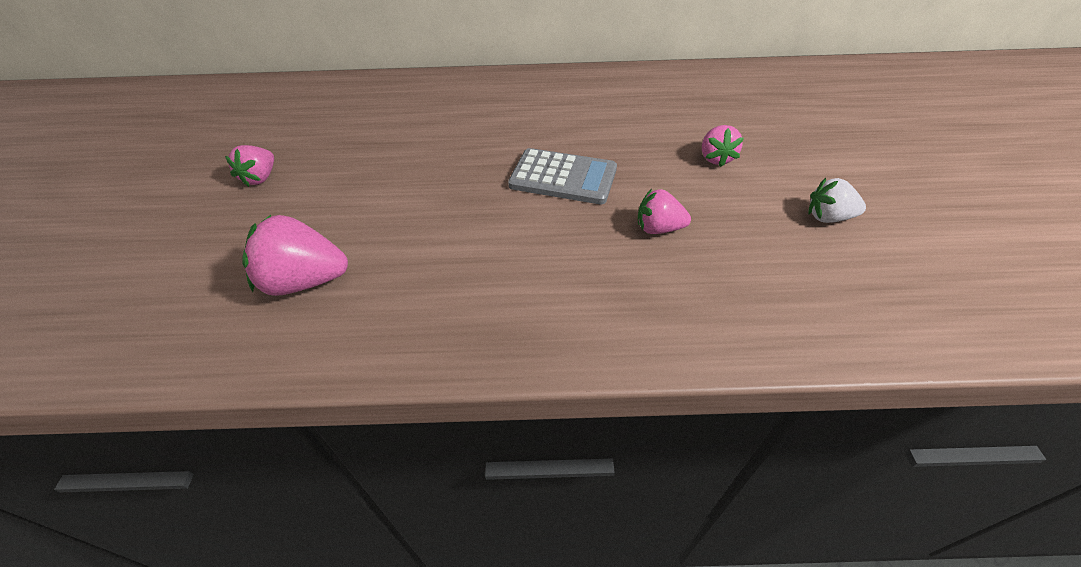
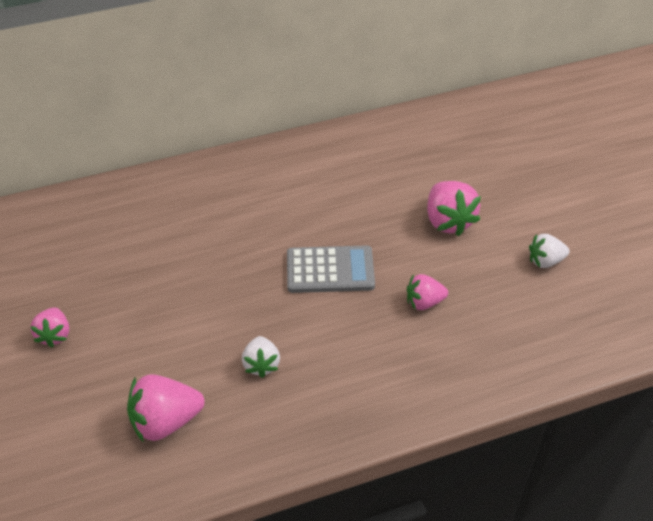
camera: 20 degrees left, 0 degrees up
pink strawberry [702,125,744,167] -> pink strawberry [427,181,481,236], size x1.61
none -> white strawberry [242,336,280,378]

